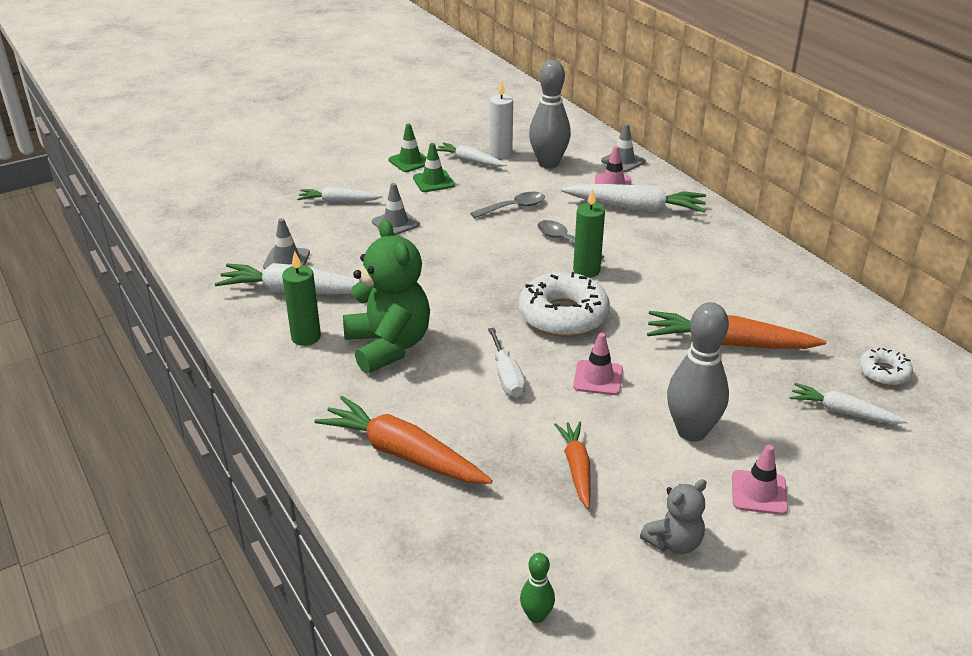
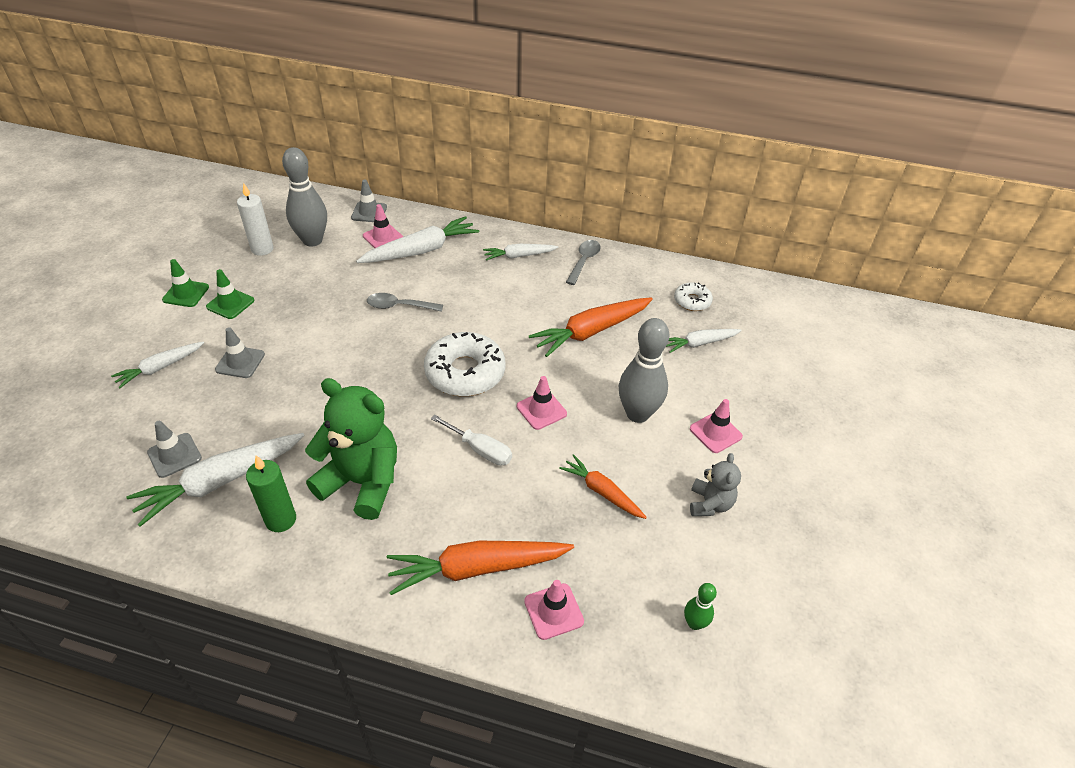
camera: 45 degrees left, 10 degrees up
white carrot [437,142,507,167] -> white carrot moved to [483,244,558,261]
grey spoon [470,192,545,219] -> grey spoon moved to [566,240,601,285]
green candle [573,188,605,278] -> none
none -> pink traffic cone [524,580,584,640]

